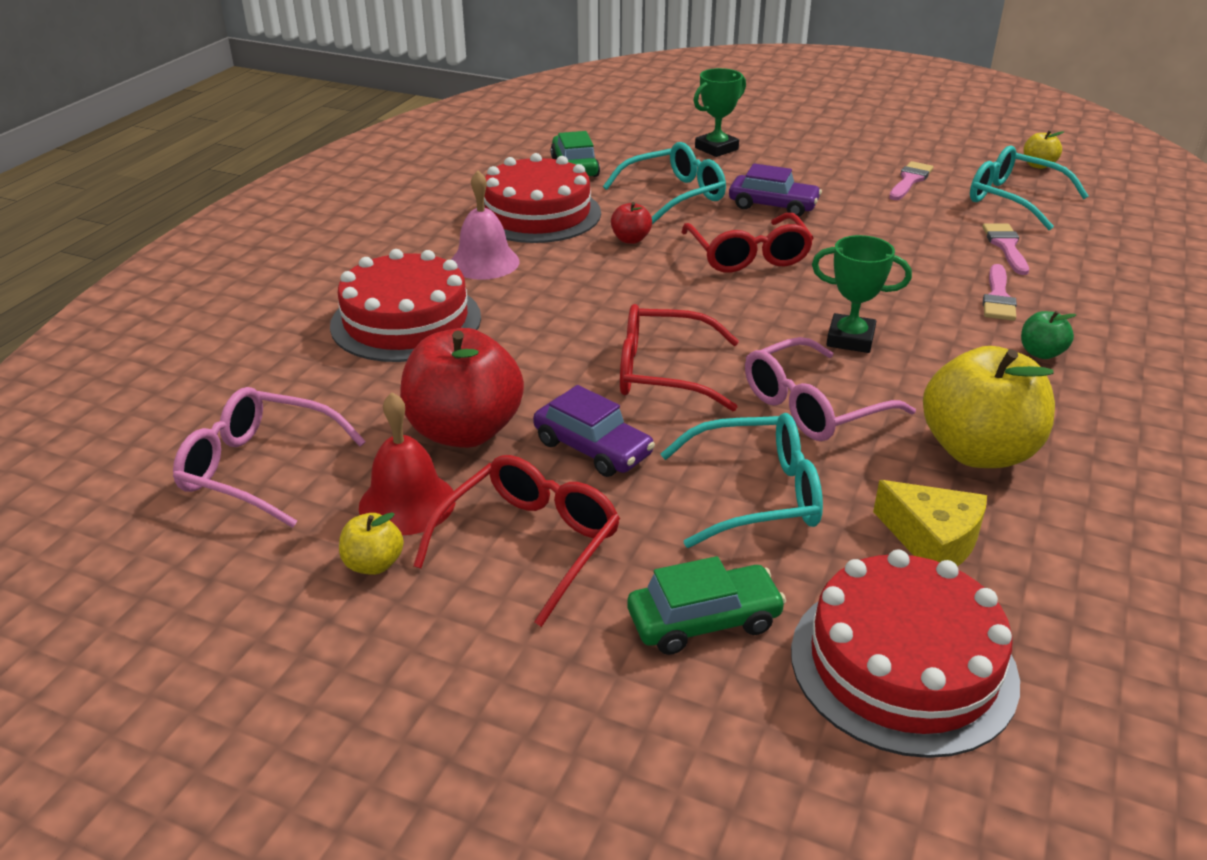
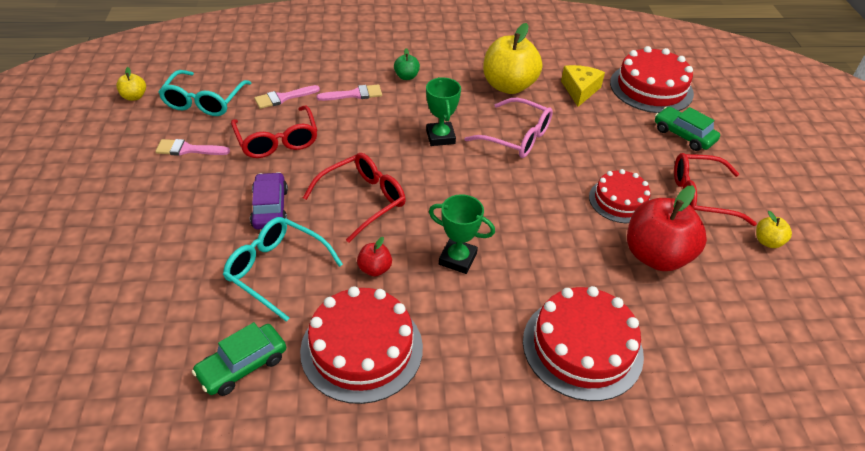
camera: 120 degrees left, 10 degrees up
pink glasses [173,387,366,528] -> none
red bell [359,392,456,535] -> none
pink bell [451,170,520,280] -> none
purple car [533,385,655,477] -> red cake [589,169,651,223]
red glasses [620,304,739,411] -> red glasses moved to [231,105,318,158]
turquoise glasses [661,413,823,548] -> none
green trophy [694,68,746,157] -> green trophy moved to [429,194,495,274]

